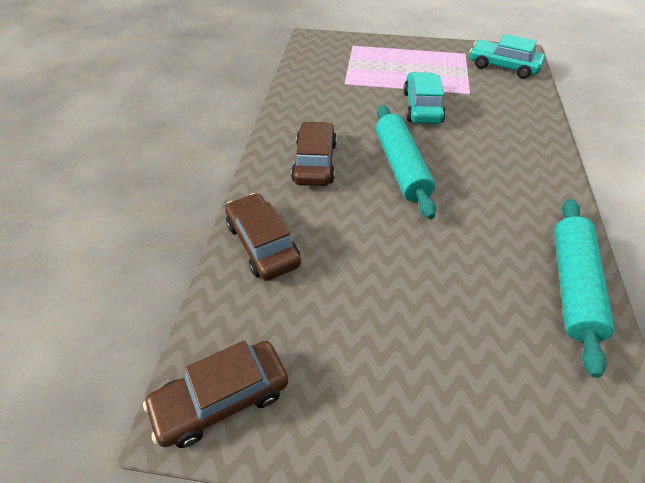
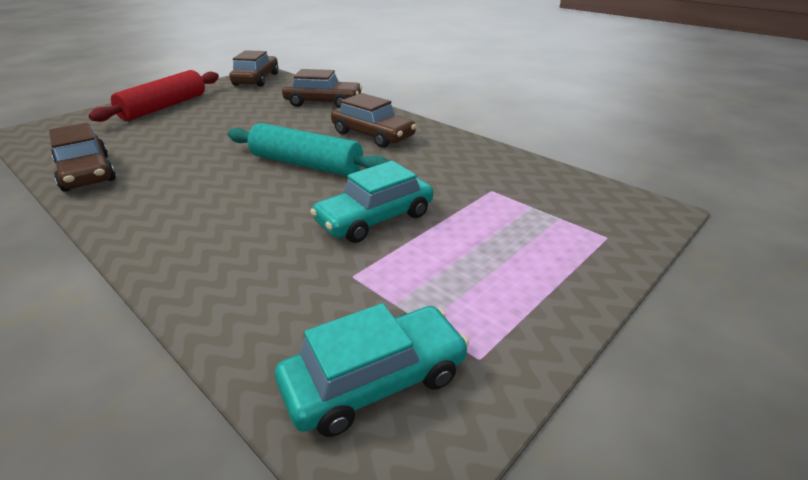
camera: 125 degrees right, 15 degrees down
turquoise car [403,72,446,124] -> turquoise car turned 105 degrees clockwise [310,161,433,243]
turquoise rolling pin [554,199,614,378] -> brown car [49,123,116,192]
none -> red rolling pin [88,70,219,122]

